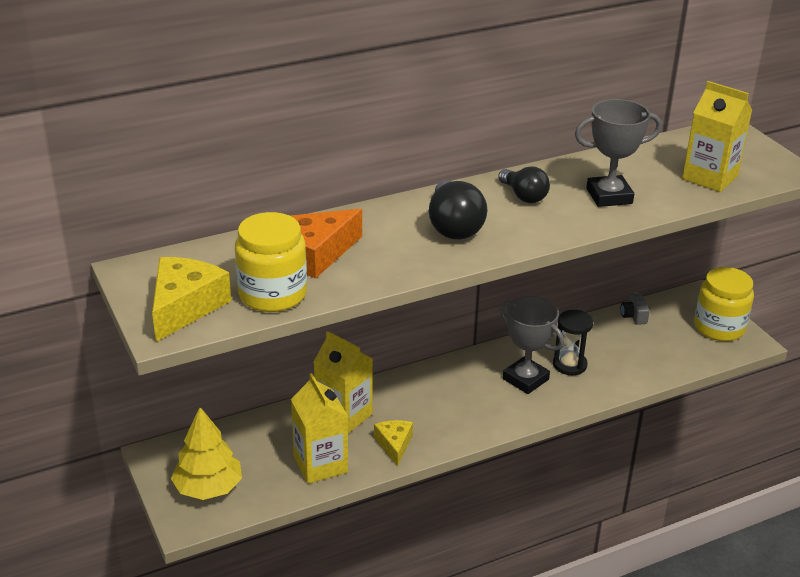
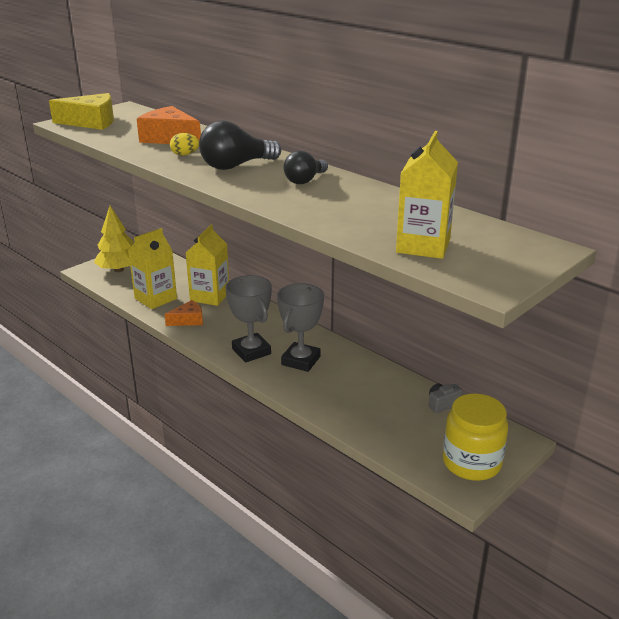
camera: 70 degrees right, 5 degrees down
yellow jar [235,212,307,312] -> none
yellow cheese [374,420,413,467] -> orange cheese [165,300,203,326]
black hourglass [553,310,593,375] -> none
grey trophy [575,99,662,207] -> grey trophy moved to [225,275,272,362]
none -> yellow egg [170,133,199,156]

